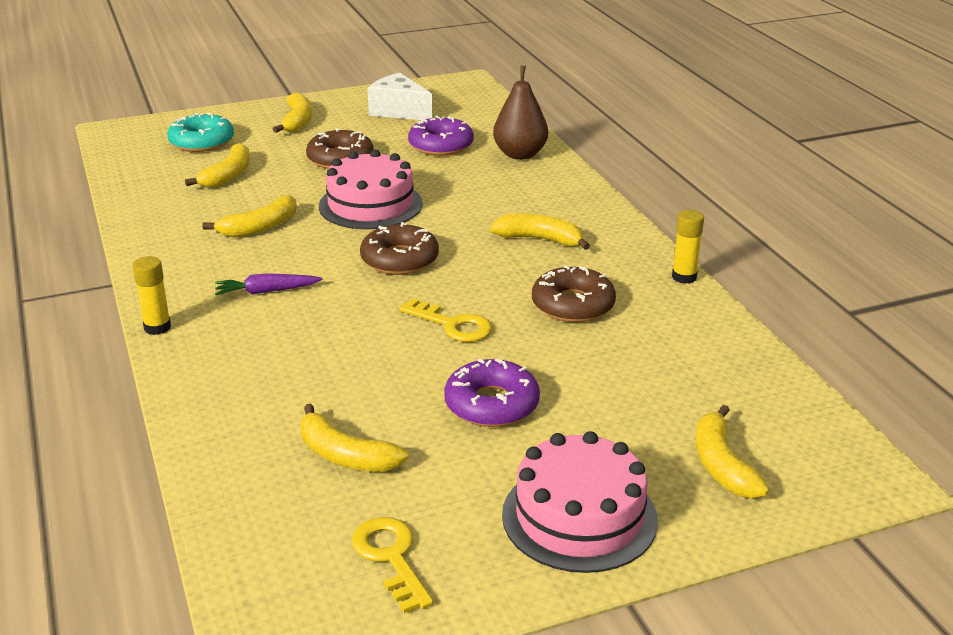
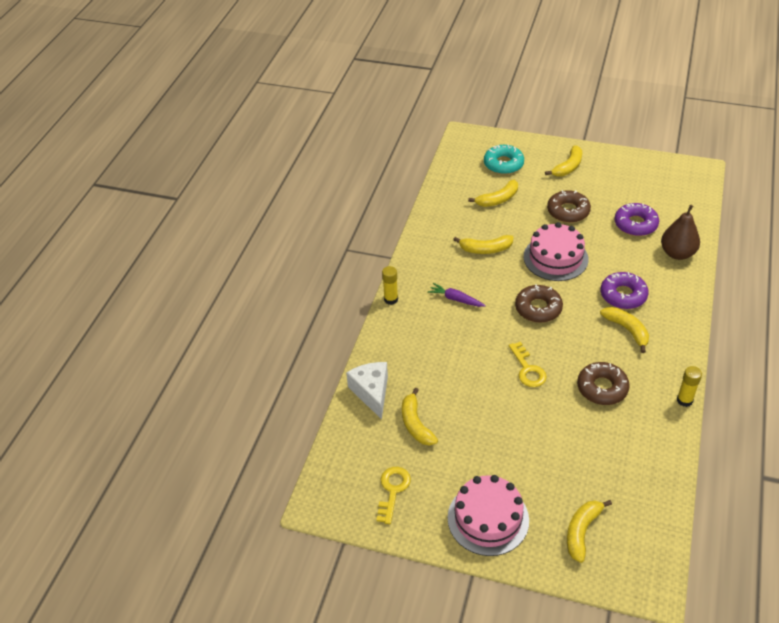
camera: 40 degrees right, 15 degrees up
white cheese [367,73,432,120] -> white cheese moved to [346,362,388,420]
purple donut [444,358,540,427] -> purple donut moved to [601,272,649,309]

